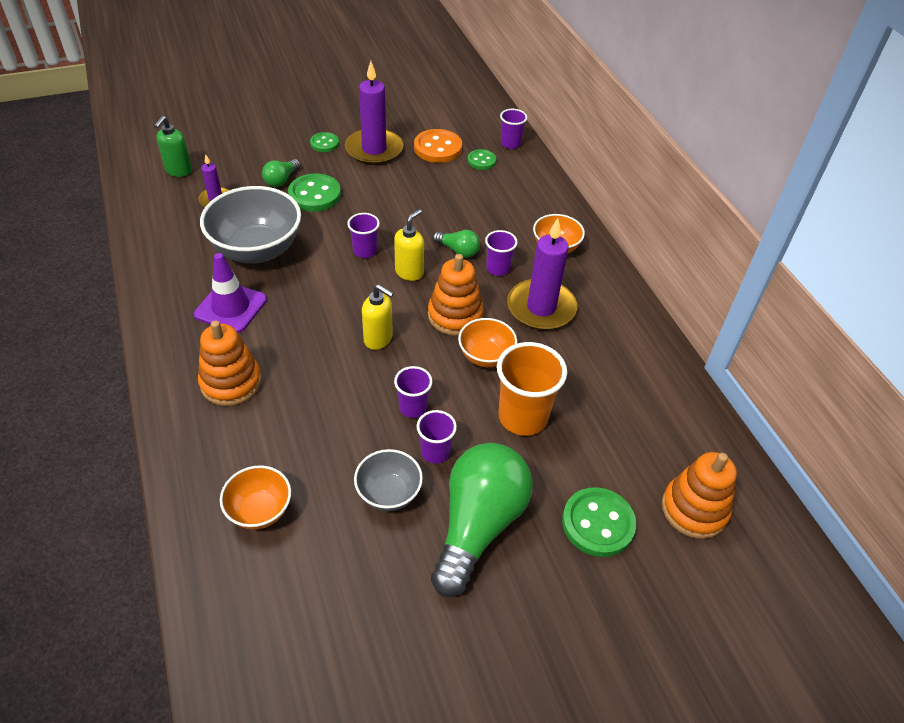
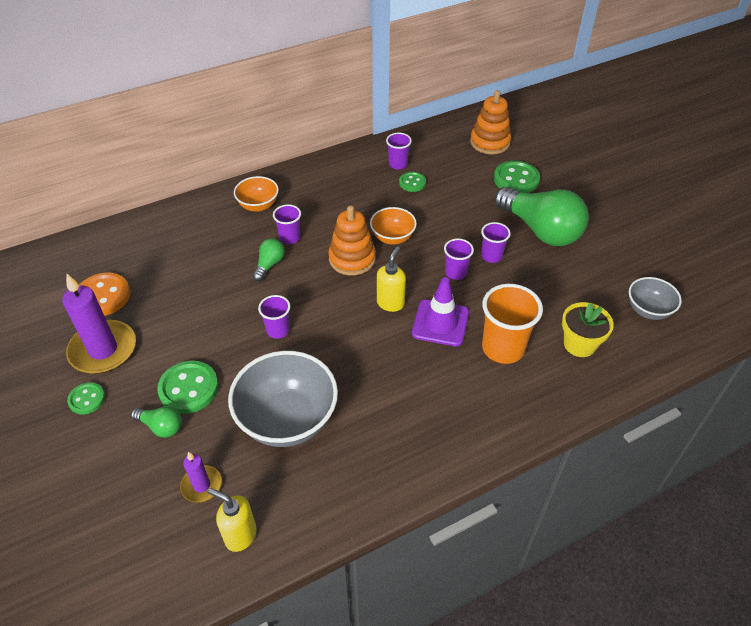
camera: 95 degrees left, 0 degrees up
green soap dispenser [154,116,192,177] -> none
purple traffic cone [194,253,267,333] -> purple traffic cone moved to [412,277,469,346]
orange stacking toy [198,320,262,406] -> none
orange bowl [220,465,291,529] -> yellow flower pot [562,302,614,357]
grey bowl [354,449,423,511] -> grey bowl moved to [629,277,682,320]
yellow soap dispenser [394,209,424,281] -> yellow soap dispenser moved to [208,488,257,552]
green light bulb [431,443,533,597] -> green light bulb turned 150 degrees counterclockwise [495,187,589,246]
green button [468,149,497,170] -> green button moved to [399,172,426,192]
orange cup [497,342,567,436] -> orange cup moved to [482,284,543,364]
purple cup [500,109,527,149] -> purple cup moved to [386,133,412,169]
purple candle [507,218,577,330] -> none

